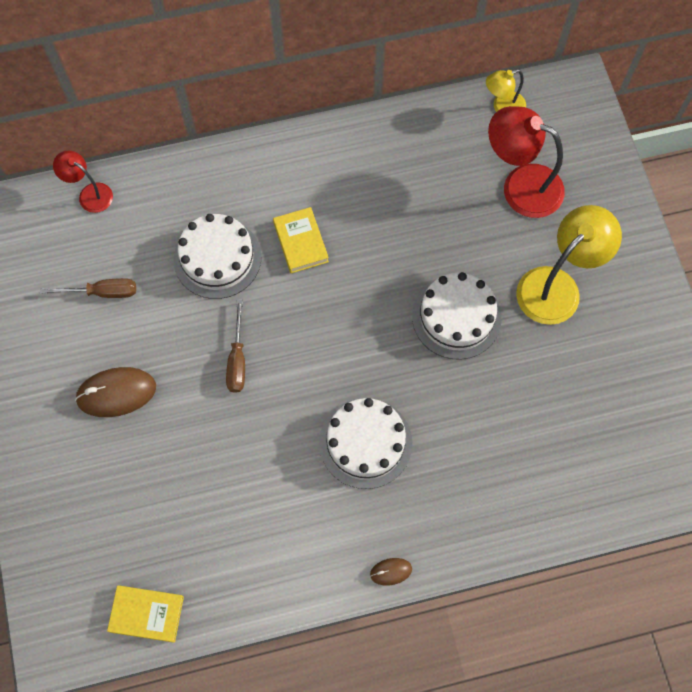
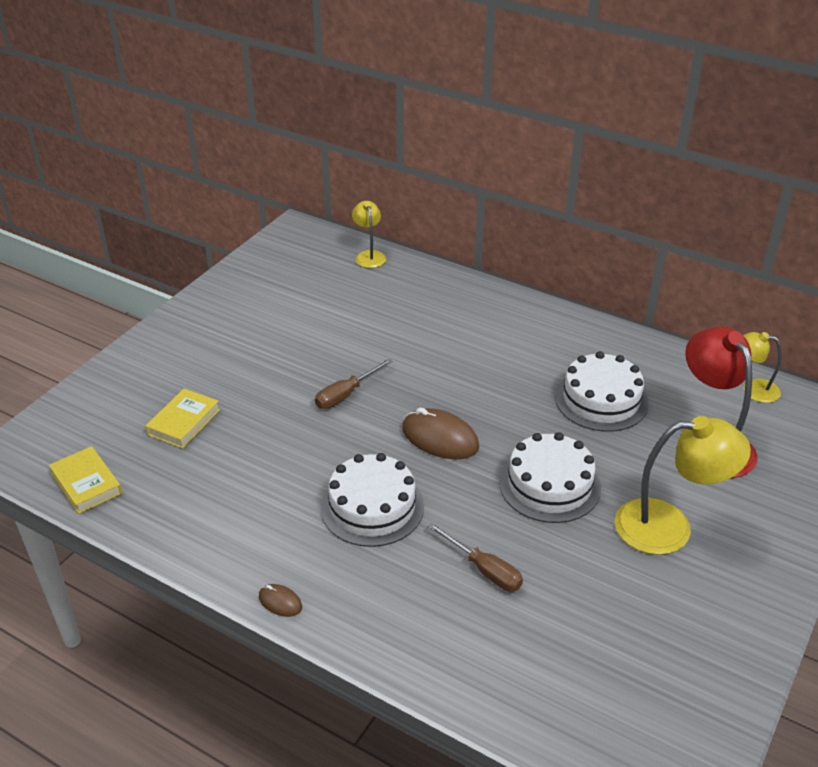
camera: 45 degrees right, 30 degrees down
brown screwdriver [40,278,136,298] -> brown screwdriver moved to [427,522,523,591]
red lamp [53,151,113,213] -> yellow lamp [352,201,386,268]
brown mouse [75,367,156,417] -> brown mouse moved to [402,408,479,459]
white cake [174,214,261,299] -> white cake moved to [555,351,648,432]
yellow book [273,207,329,273] -> yellow book moved to [145,388,220,449]

